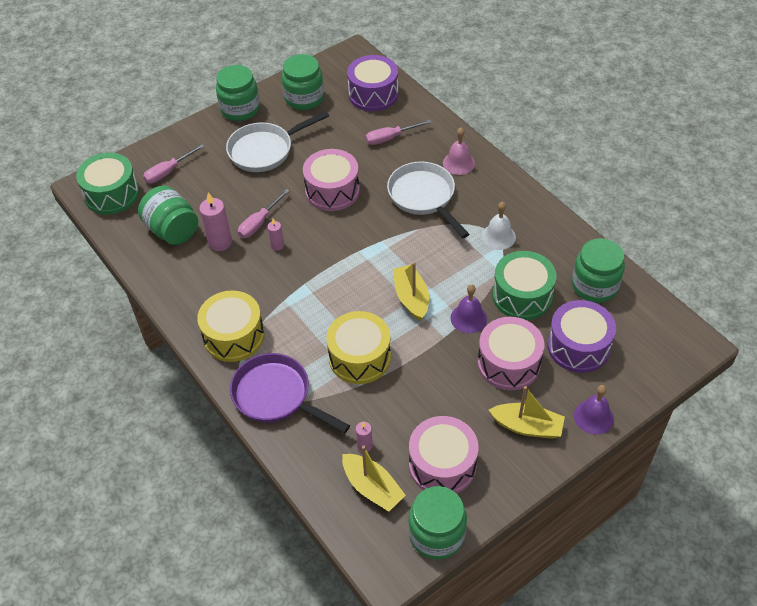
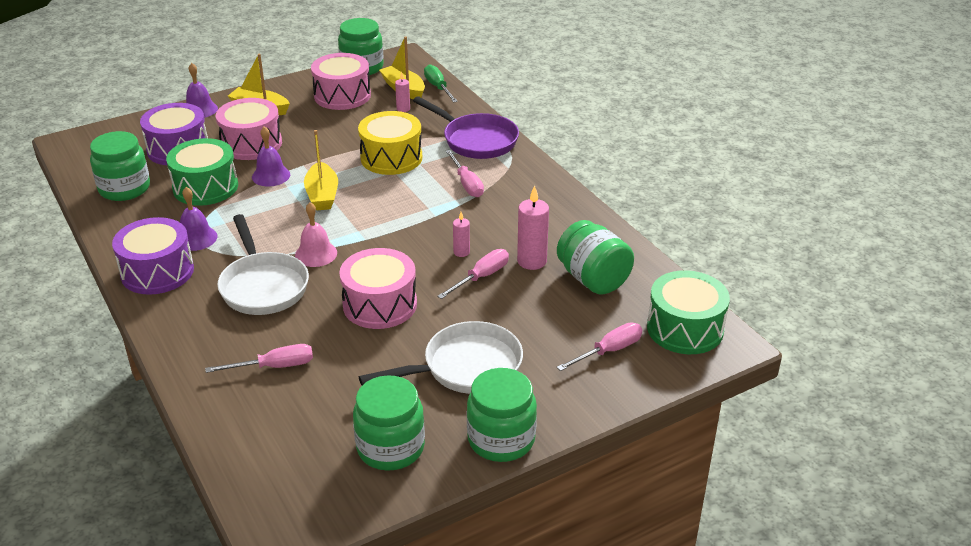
camera: 175 degrees left, 15 degrees down
yellow drum [197,290,264,362] -> none
purple drum [347,55,398,111] -> purple drum moved to [112,217,194,295]
pink bell [443,128,475,175] -> pink bell moved to [295,202,337,267]
white bell [481,202,516,250] -> purple bell [180,187,218,251]
none -> green screwdriver [424,64,458,103]
none -> pink screwdriver [446,150,484,197]

